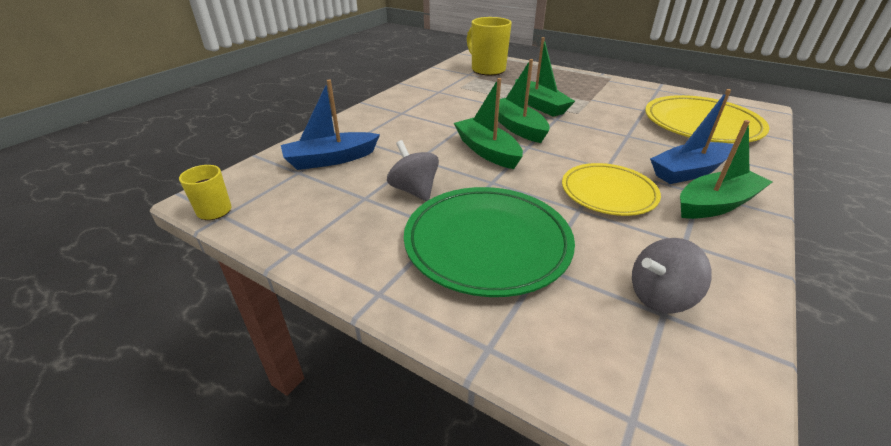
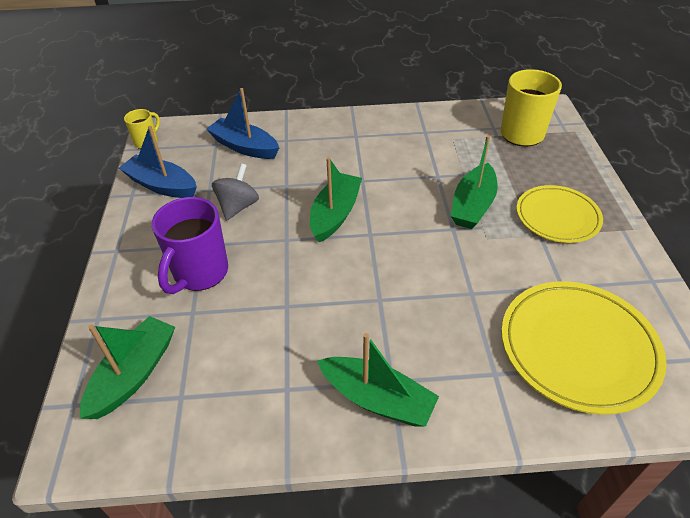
camera: 55 degrees right, 10 degrees up
green plate [404,187,575,297] -> purple mug [152,197,228,294]
green boat [498,59,550,143] -> green boat moved to [80,316,175,419]
yellow plate [562,163,661,216] -> yellow plate moved to [516,185,603,243]
grey spinning top [632,238,712,313] -> none
blue boat [650,89,734,184] -> blue boat moved to [119,126,197,198]

